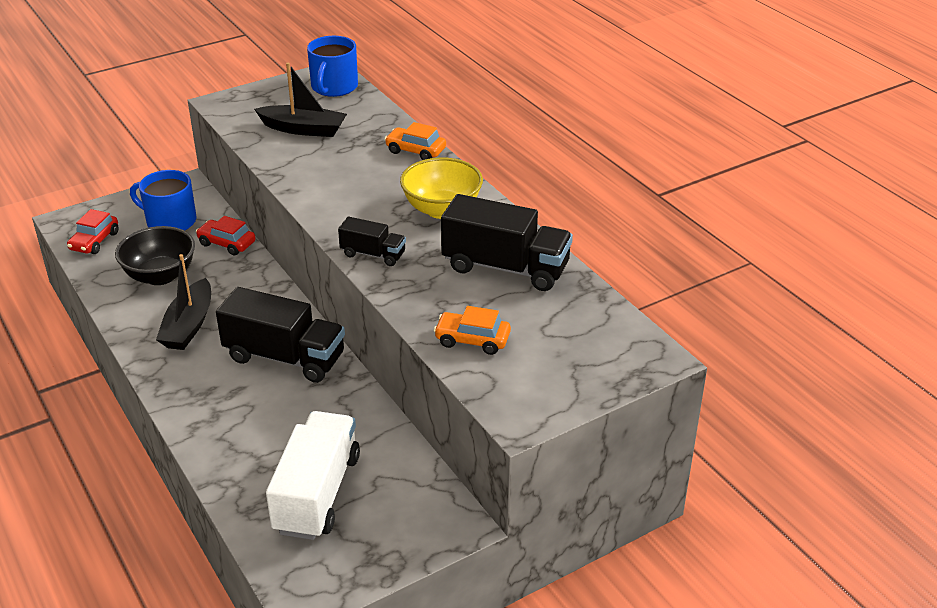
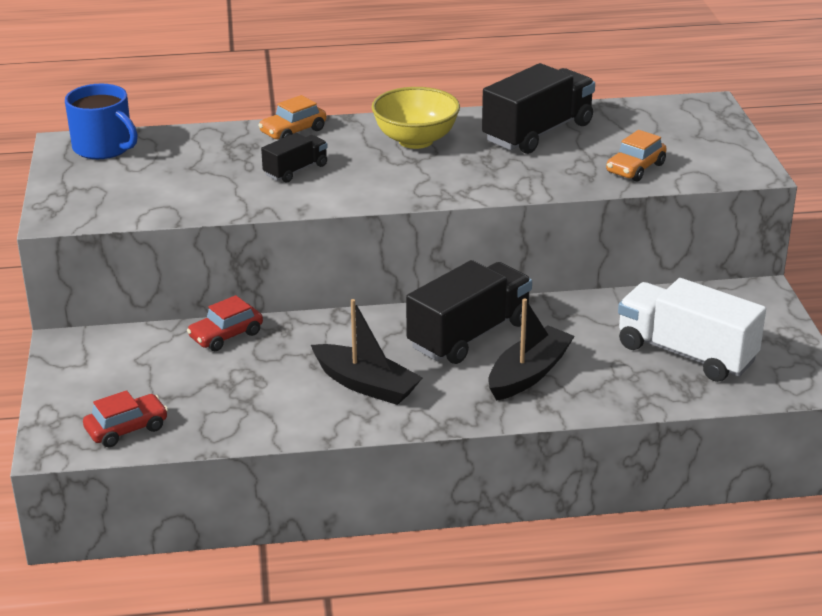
camera: 65 degrees left, 5 degrees down
red car [67,209,119,254] -> red car turned 75 degrees counterclockwise [83,390,168,447]
black bowl [115,226,195,285] -> none
blue mug [130,170,196,231] -> none
black boat [254,63,347,137] -> black boat moved to [488,298,575,401]
black truck [338,217,406,266] -> black truck moved to [261,133,328,183]

